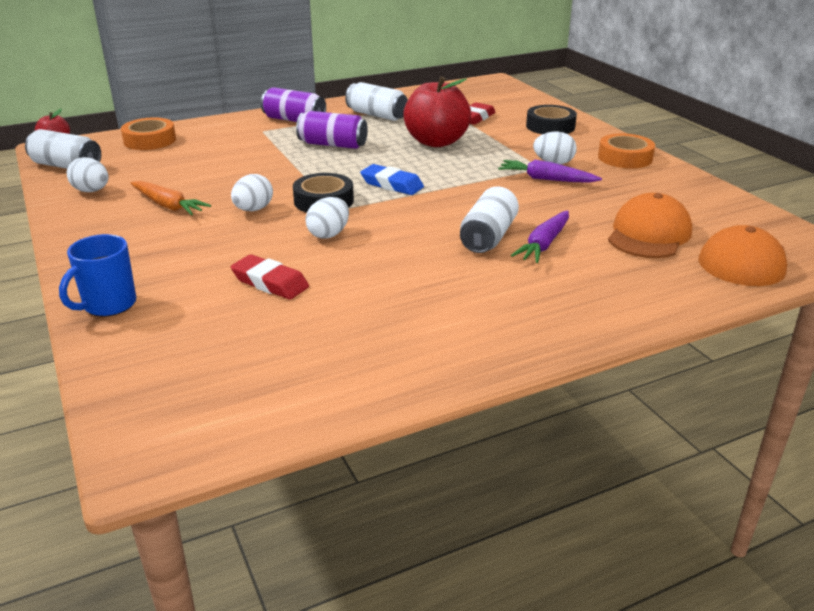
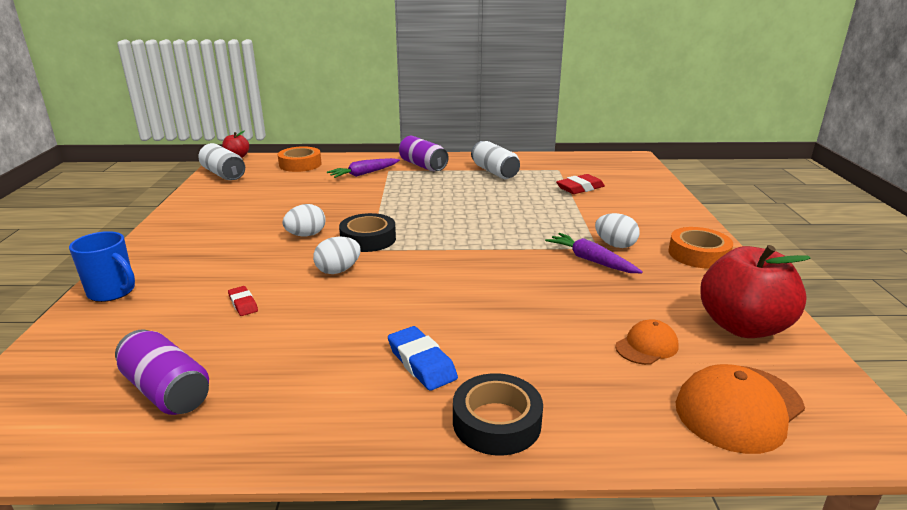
camera: 25 degrees right, 5 degrees down
blue mug [59,234,136,317] -> blue mug turned 120 degrees counterclockwise [69,231,135,302]
white egg [67,157,109,192] -> none
orange carrot [131,181,211,215] -> none
red eraser [231,254,309,299] -> red eraser [228,286,258,316], size x0.61
purple can [296,111,368,149] -> purple can moved to [115,330,209,415]
blue eraser [360,164,424,195] -> blue eraser moved to [388,326,458,391]
red apple [403,76,471,147] -> red apple moved to [700,245,811,338]
white can [460,186,519,253] -> none
purple carrot [511,210,569,263] -> purple carrot moved to [327,158,400,178]
black tape [526,105,577,134] -> black tape moved to [453,373,543,456]
orange cap [608,193,692,258] -> orange cap [615,319,679,365], size x0.57

